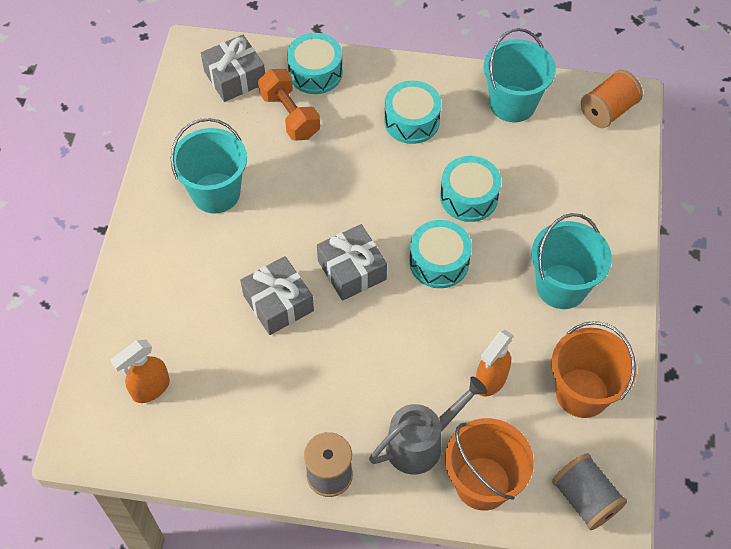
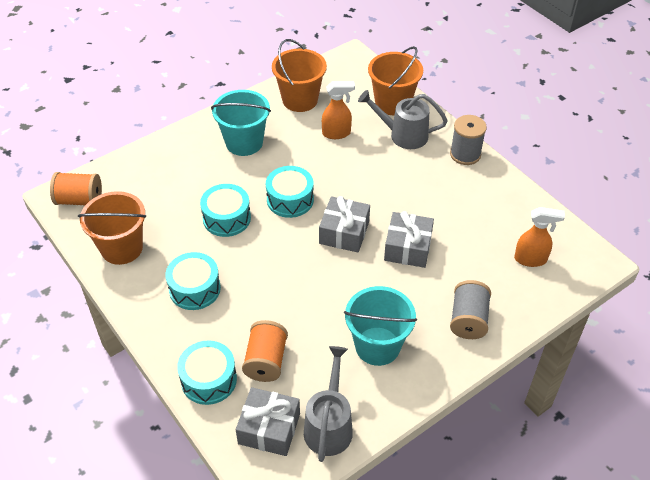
camera: 135 degrees left, 10 degrees down
orange dumbbell [258,69,320,141] -> orange spool [242,320,288,382]
turquoise bucket [483,28,556,123] -> orange bucket [78,191,146,265]
grey spool [552,453,627,530] -> grey spool moved to [450,280,491,339]
none -> grey watering can [304,346,353,462]

